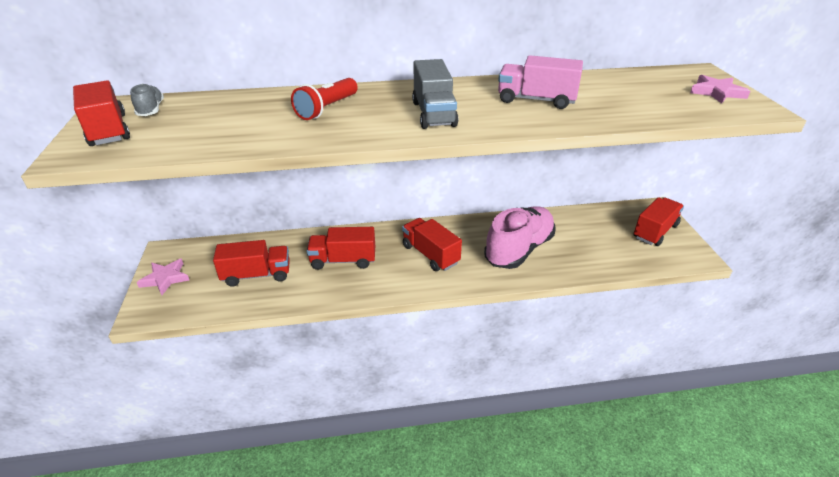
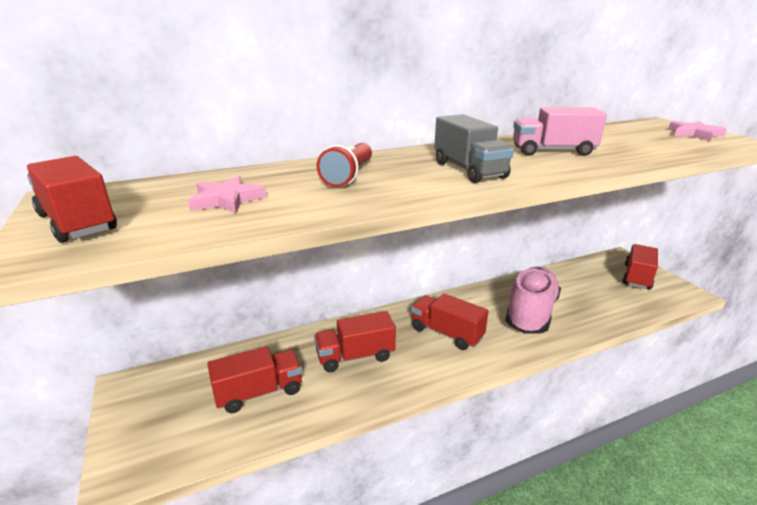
camera: 15 degrees left, 10 degrees down
grey shoe [130,84,164,116] -> none
pink star [137,259,189,295] -> pink star moved to [188,176,267,213]

